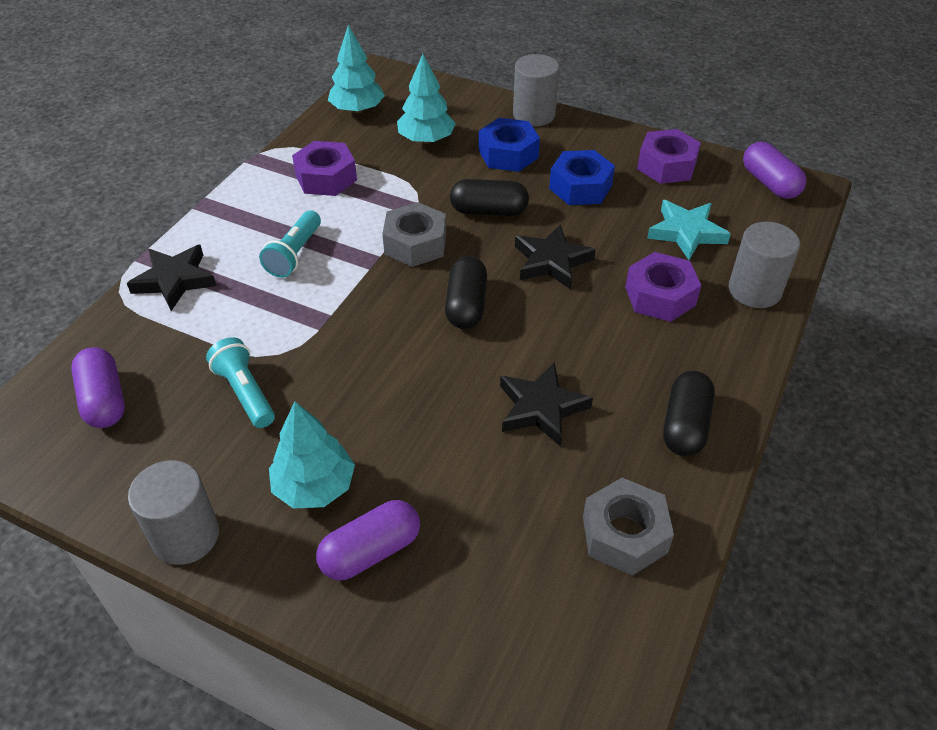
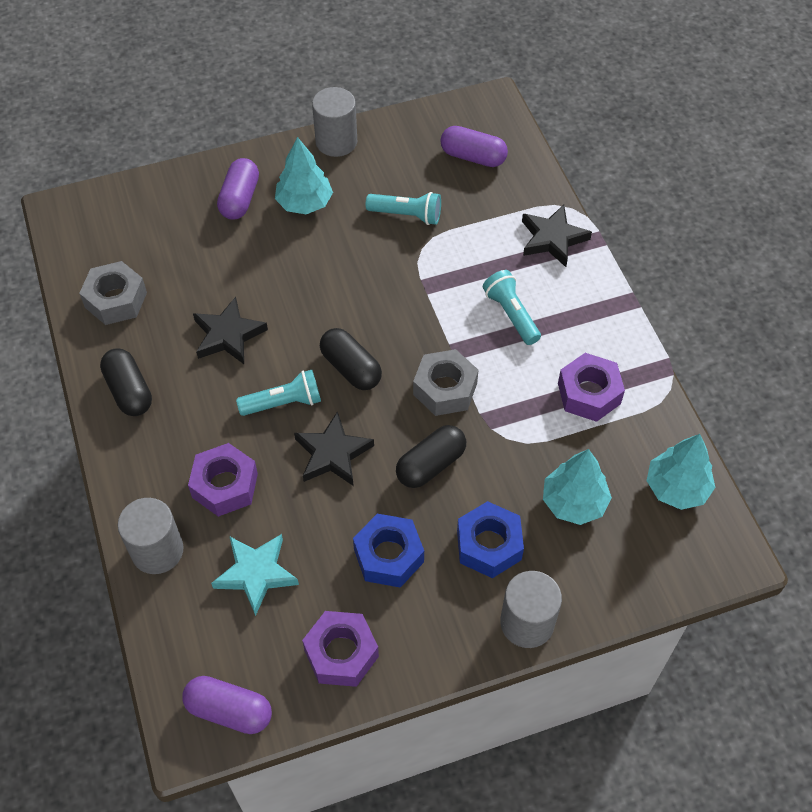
camera: 135 degrees right, 10 degrees up
none -> turquoise flashlight [236,370,321,416]

